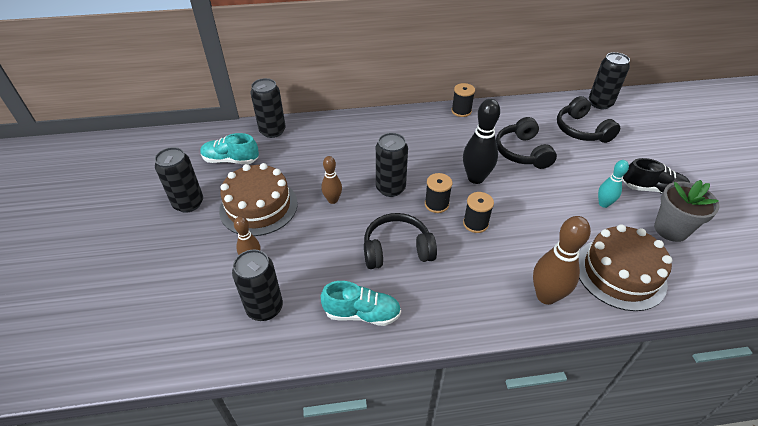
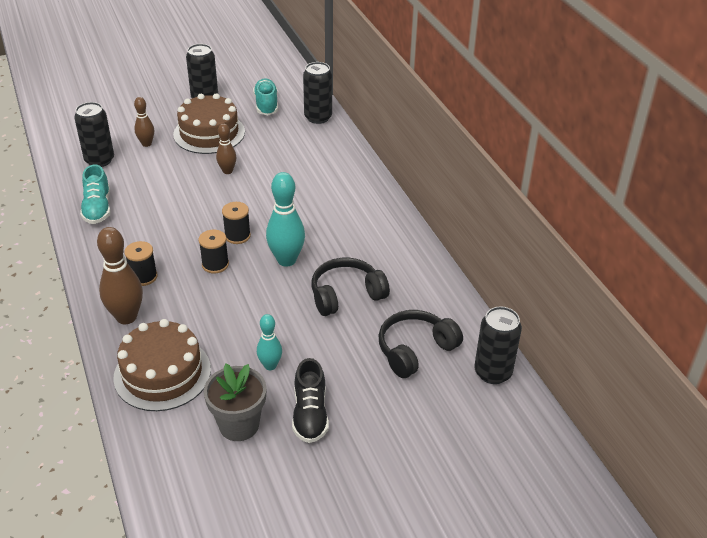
camera: 75 degrees right, 5 degrees down
black headphones [364,213,437,269] -> none
black can [376,133,408,197] -> none
black spool [452,83,475,117] -> black spool moved to [124,241,158,286]
black bowling pin [463,99,500,184] -> turquoise bowling pin [266,172,305,267]

